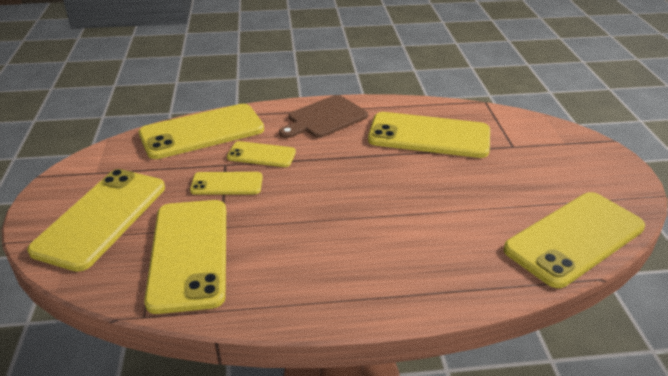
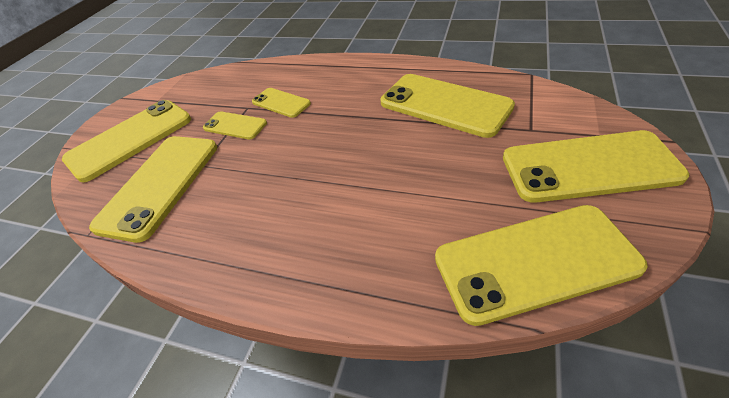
camera: 30 degrees right, 10 degrees up
yellow phone [139,104,264,159] -> yellow phone moved to [503,130,689,203]
brown cutting board [279,95,368,138] -> none

